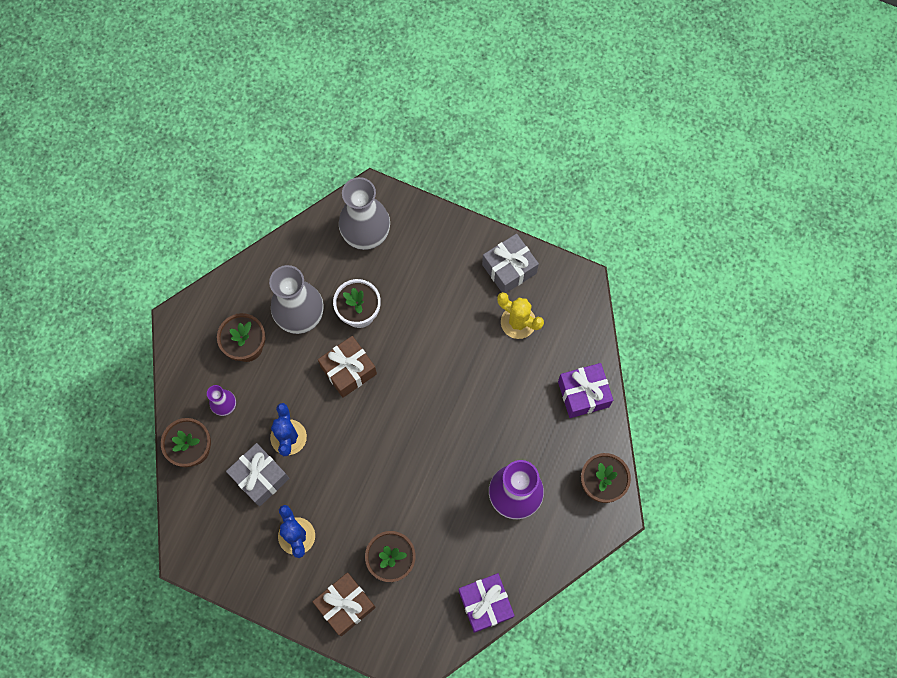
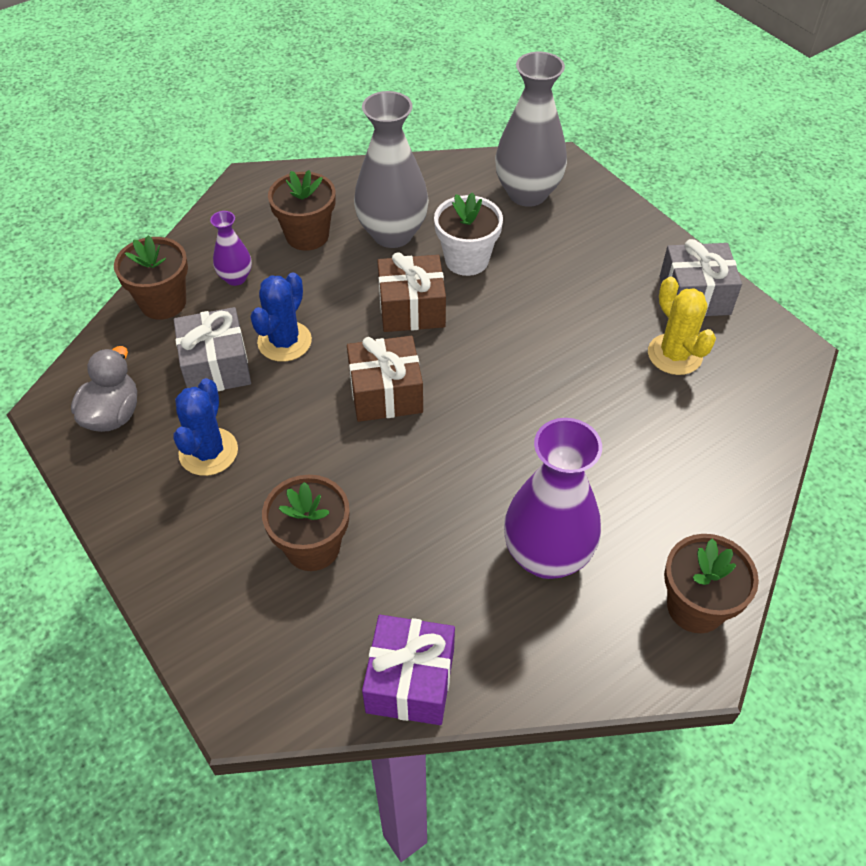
camera: 30 degrees right, 20 degrees down
brown gift [313,572,376,636] -> brown gift moved to [347,336,423,422]
purple gift [558,363,613,418] -> none
none -> grey duck [71,346,137,432]

